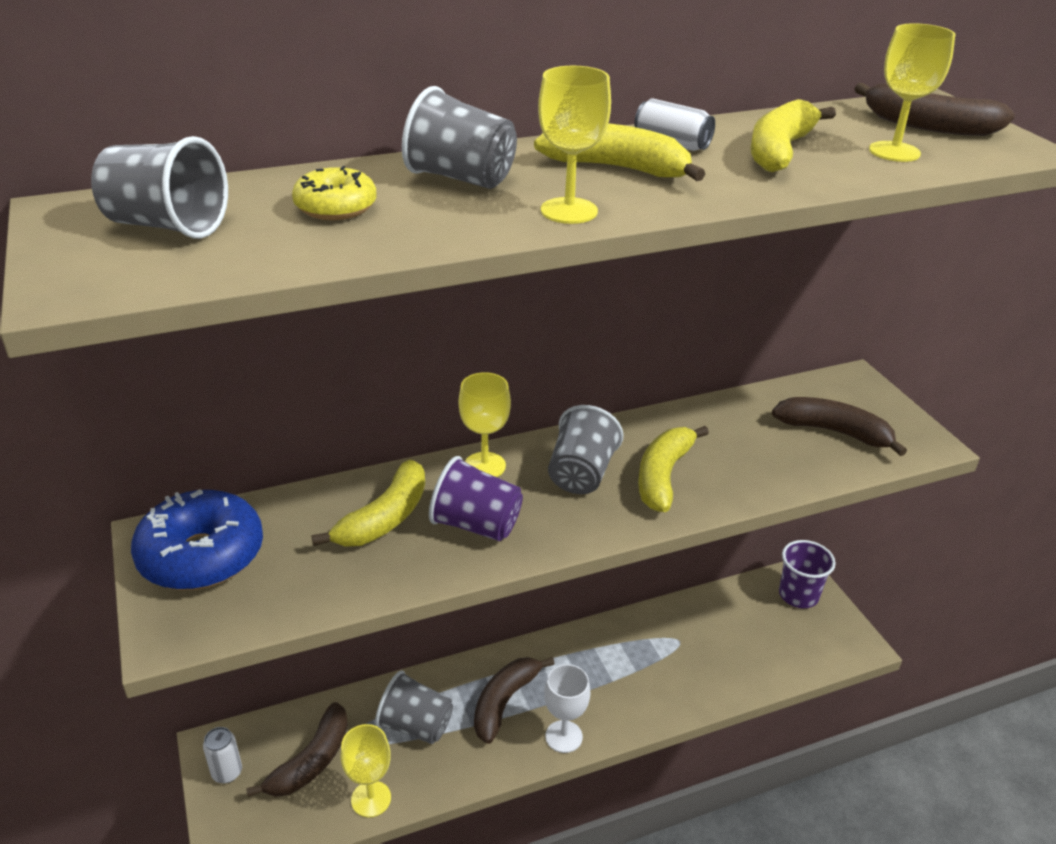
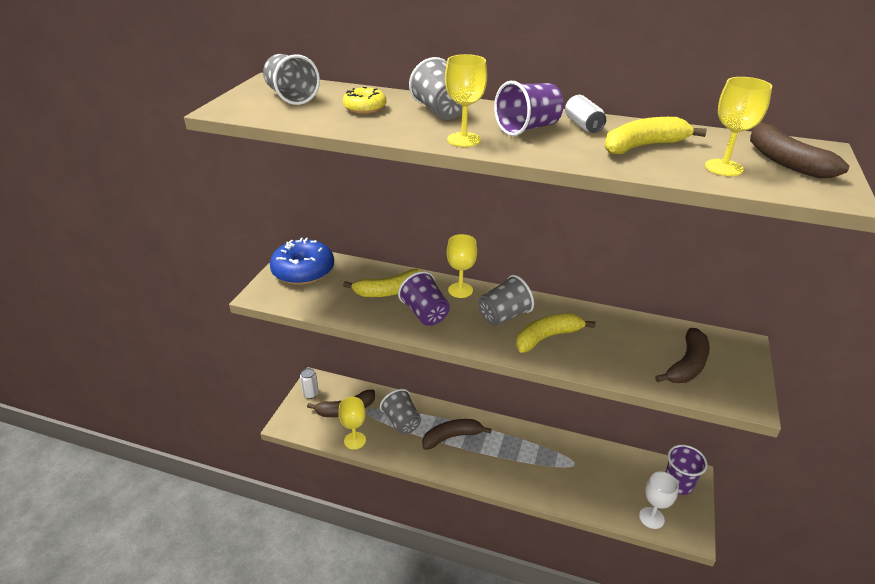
camera: 40 degrees right, 0 degrees up
yellow banana [534,123,705,181] -> purple cup [494,81,564,136]
white goblet [544,664,590,753] -> white goblet moved to [639,471,679,529]
brown banana [772,397,907,456] -> brown banana turned 60 degrees clockwise [655,328,710,383]

